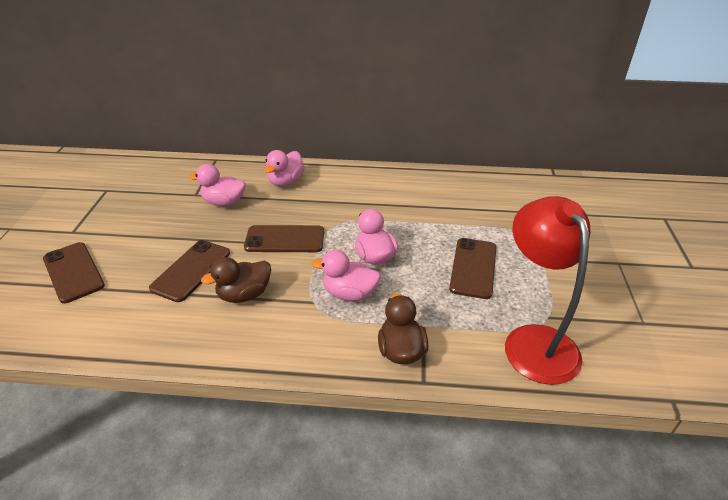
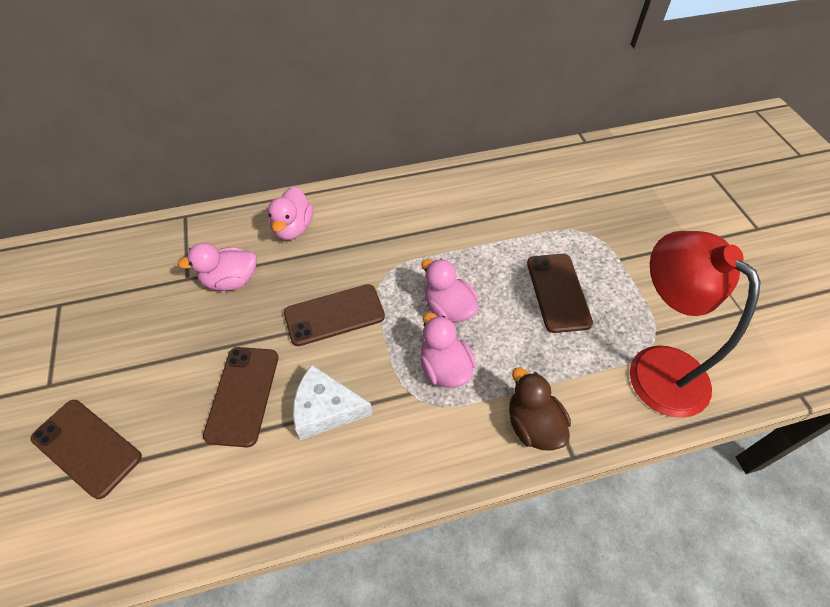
camera: 20 degrees left, 15 degrees up
brown duck [201,257,271,303] -> white cheese [293,365,373,440]
pink duck [312,250,381,301] -> pink duck turned 75 degrees clockwise [420,312,476,388]

